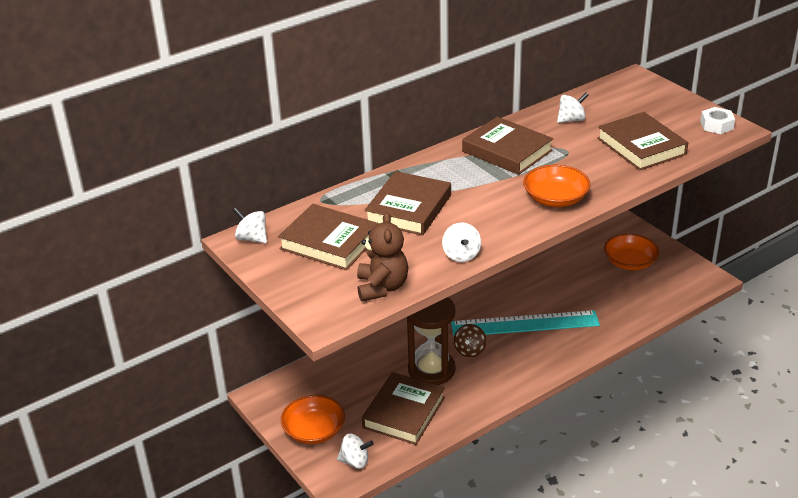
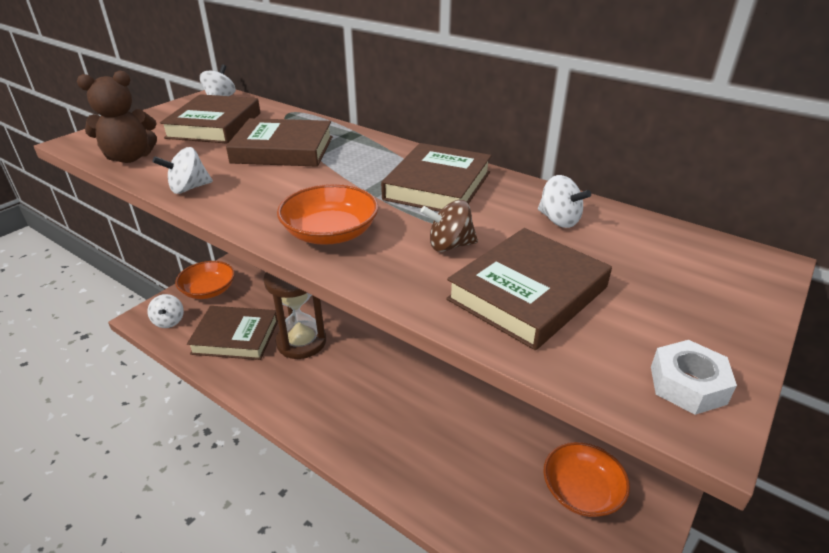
camera: 70 degrees right, 0 degrees up
turquoise ruler [451,310,600,337] -> none
brown spinning top [454,324,487,357] -> brown spinning top moved to [420,200,478,252]

